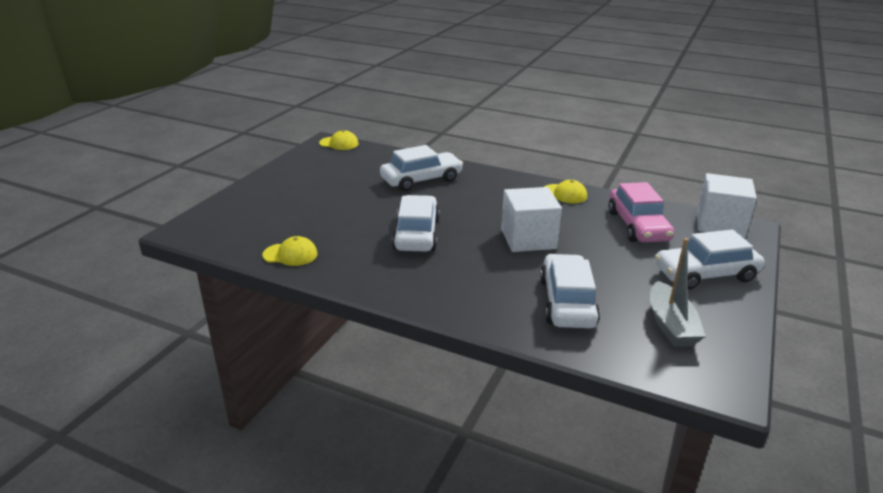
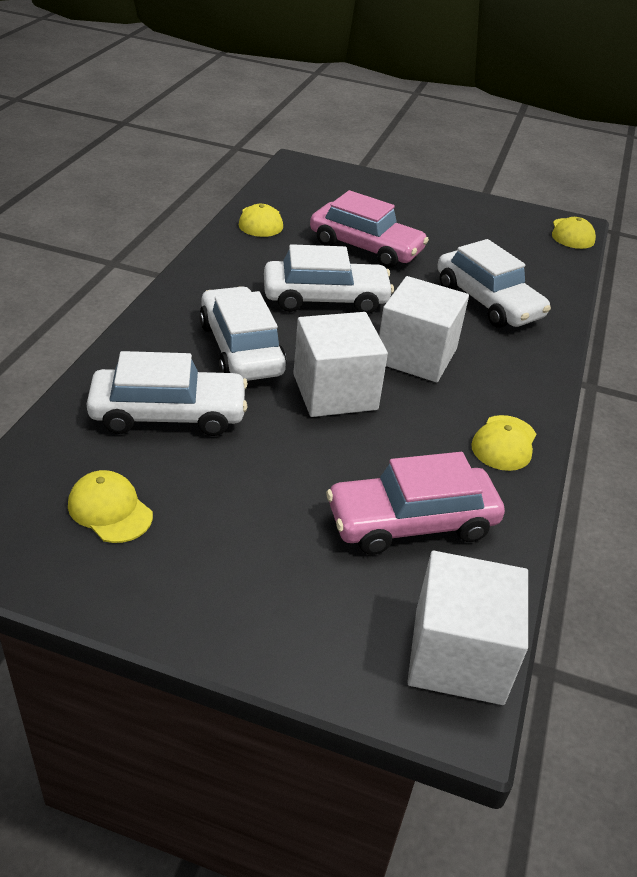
camera: 80 degrees right, 10 degrees up
grey boat [650,238,706,347] -> yellow cap [68,470,153,543]
white car [655,230,765,289] -> white car moved to [199,286,286,381]
none -> pink car [310,190,429,268]
none -> white cube [379,276,469,382]

